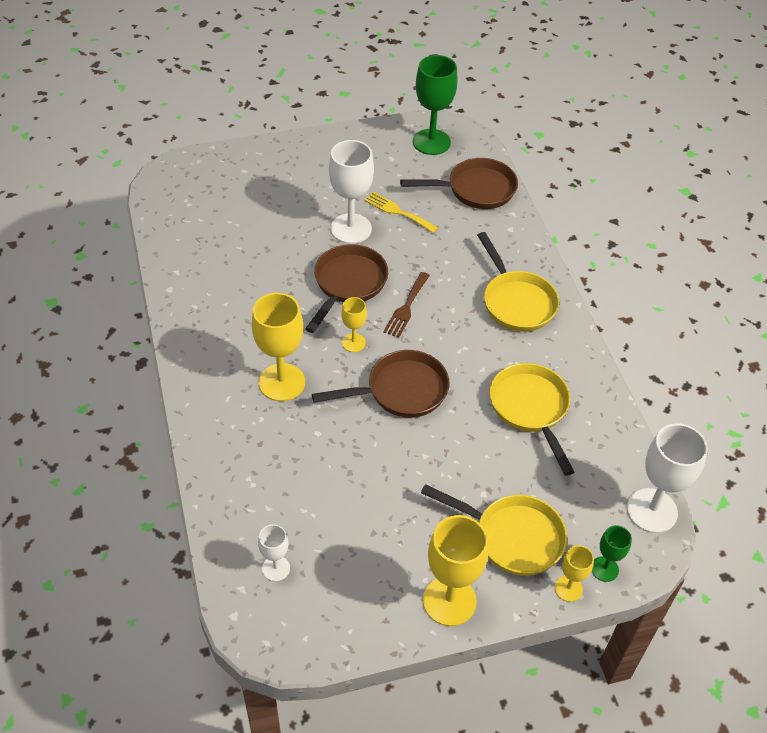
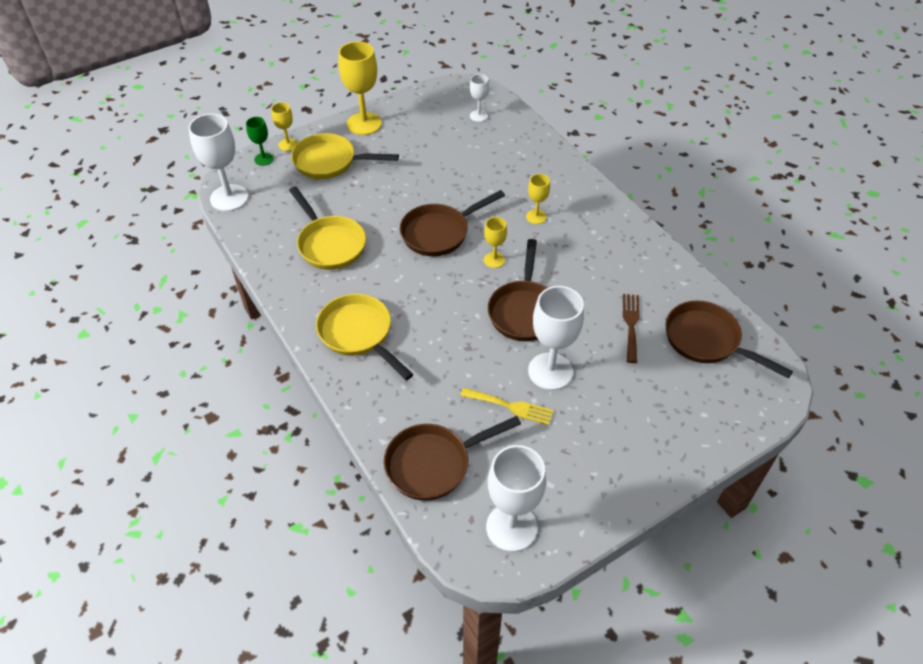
camera: 165 degrees right, 0 degrees up
yellow goblet [252,293,305,401] -> yellow goblet [526,174,550,224], size x0.53
brown fork [383,272,430,338] -> brown fork moved to [623,294,640,363]
green goblet [413,55,457,155] -> white goblet [486,445,546,552]
none -> brown pan [665,301,793,378]

